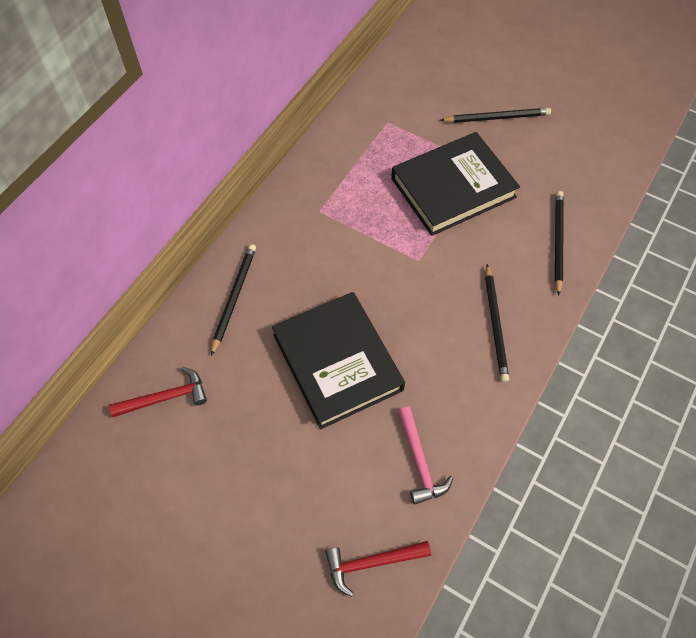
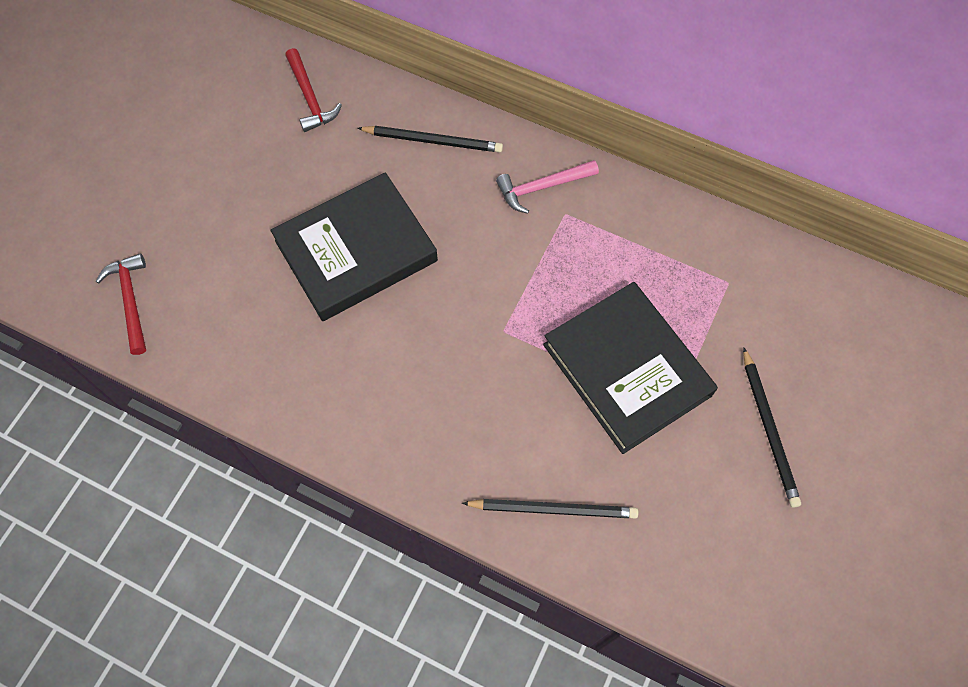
camera: 85 degrees right, 5 degrees up
pink hammer [398,407,453,505] -> pink hammer moved to [496,160,599,214]
black pencil [485,264,509,382] -> none

